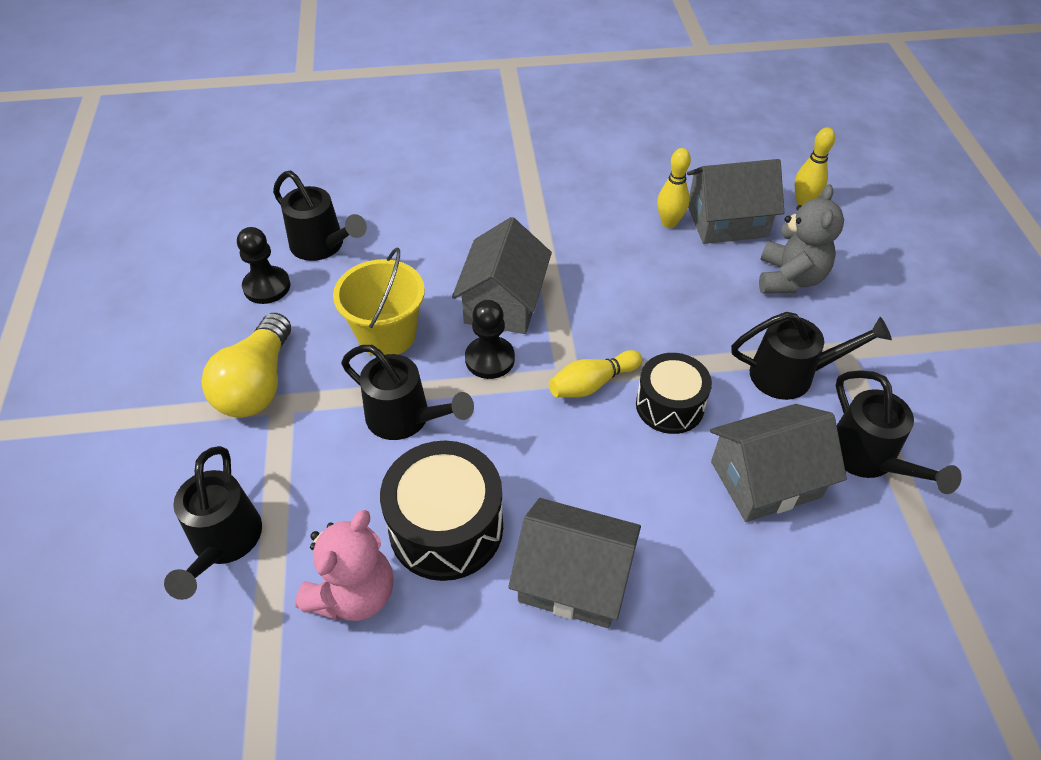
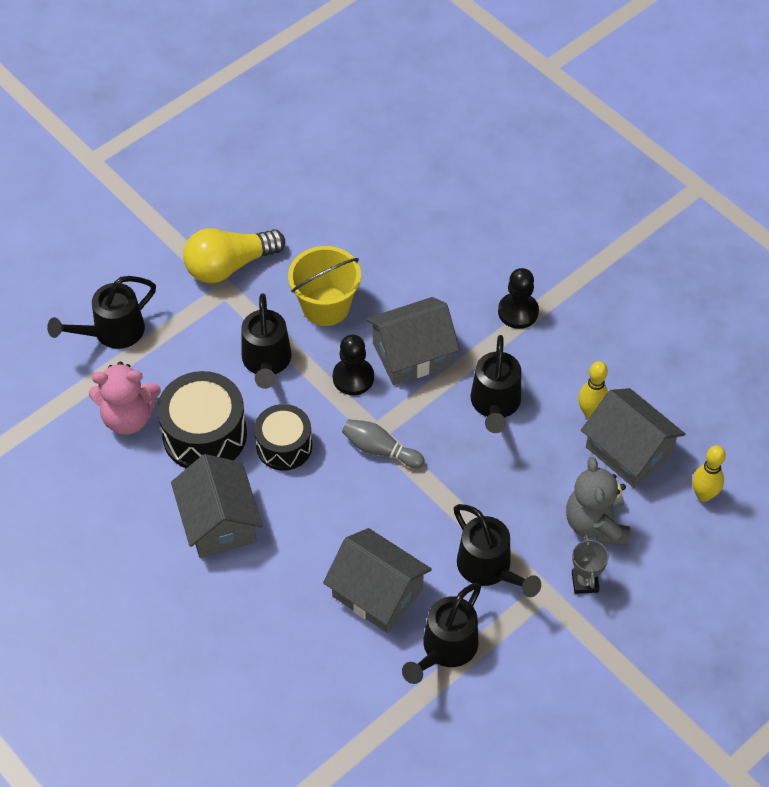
camera: 55 degrees right, 5 degrees up
black pawn [237,227,290,304] -> black pawn moved to [498,268,539,329]
black watering can [273,171,367,261] -> black watering can moved to [471,335,521,433]
yellow bowling pin [549,350,642,398] -> grey bowling pin [342,419,425,468]
black drum [636,353,712,434] -> black drum moved to [254,404,312,471]
grey teddy bear [759,184,844,294] -> grey teddy bear turned 105 degrees clockwise [566,457,630,546]
none -> grey trophy [572,535,609,594]

